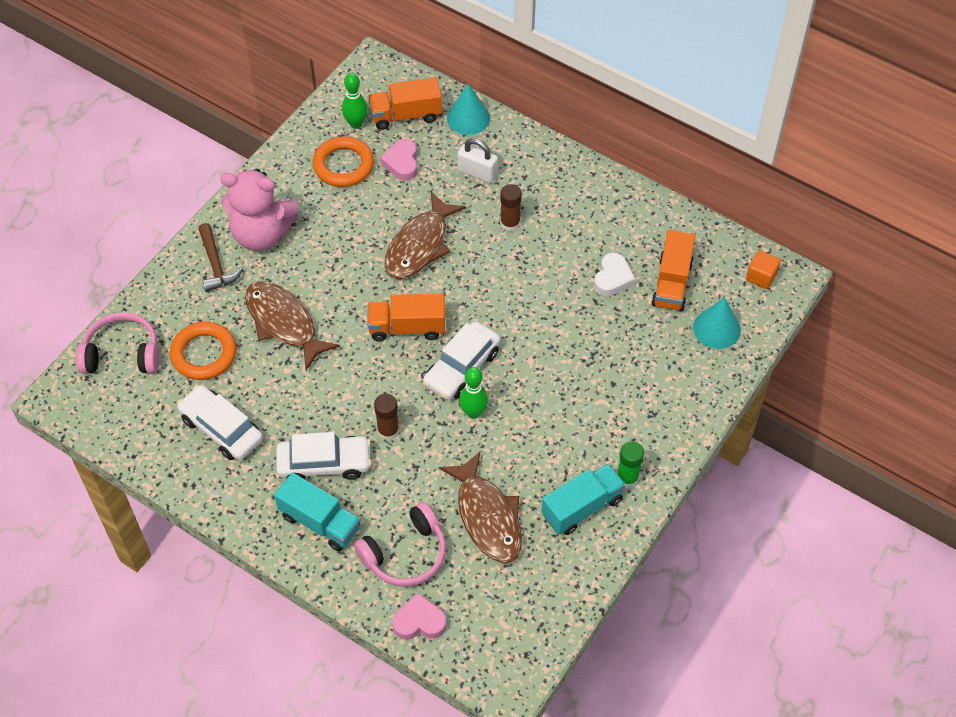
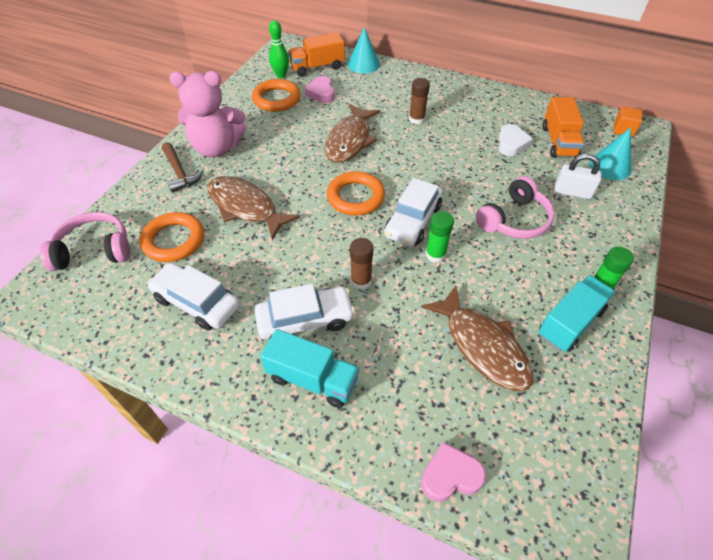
camera: 10 degrees left, 5 degrees down
pink headphones [354,502,446,587] -> pink headphones moved to [476,176,555,239]
orange truck [367,294,445,341] -> orange ring [327,171,385,216]
white padlock [457,138,498,183] -> white padlock moved to [554,154,601,199]
green bowling pin [459,367,488,419] -> green glue stick [426,211,454,263]

